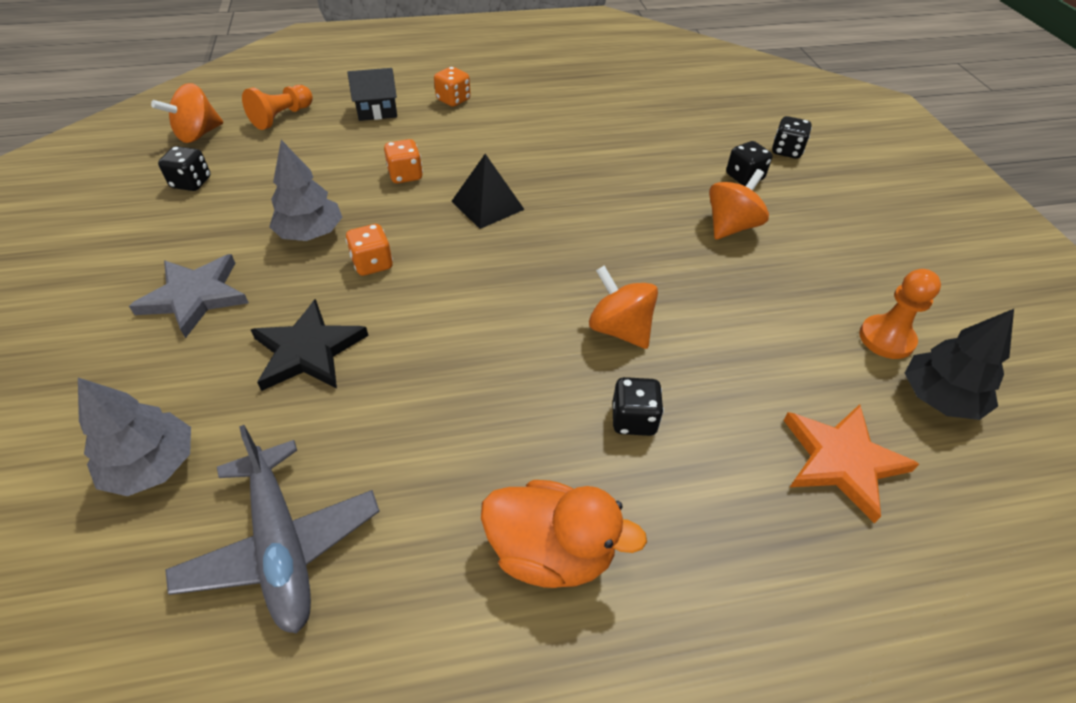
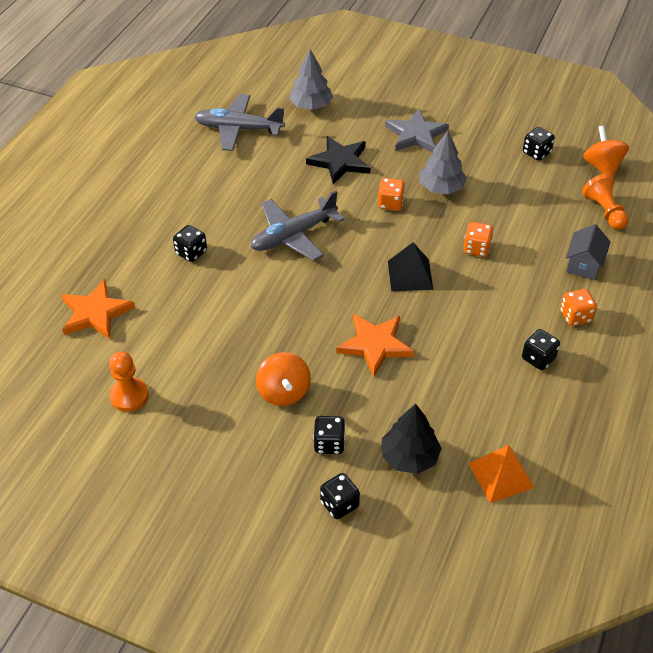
camera: 125 degrees right, 0 degrees up
black house [347,68,397,121] -> grey house [566,224,611,280]
orange duck [481,480,647,588] -> none
orange spinning top [589,266,658,349] -> none
black tree [905,309,1014,420] -> black tree moved to [382,404,442,474]
none -> grey plane [251,191,344,261]
none -> orange star [336,314,414,377]
none -> orange pyramid [468,445,535,503]
none -> black dice [522,329,560,370]

